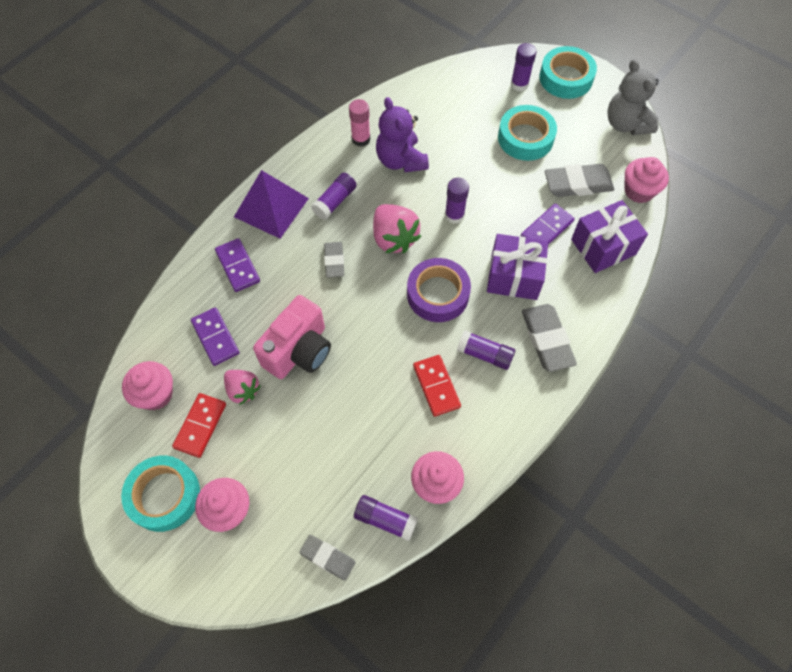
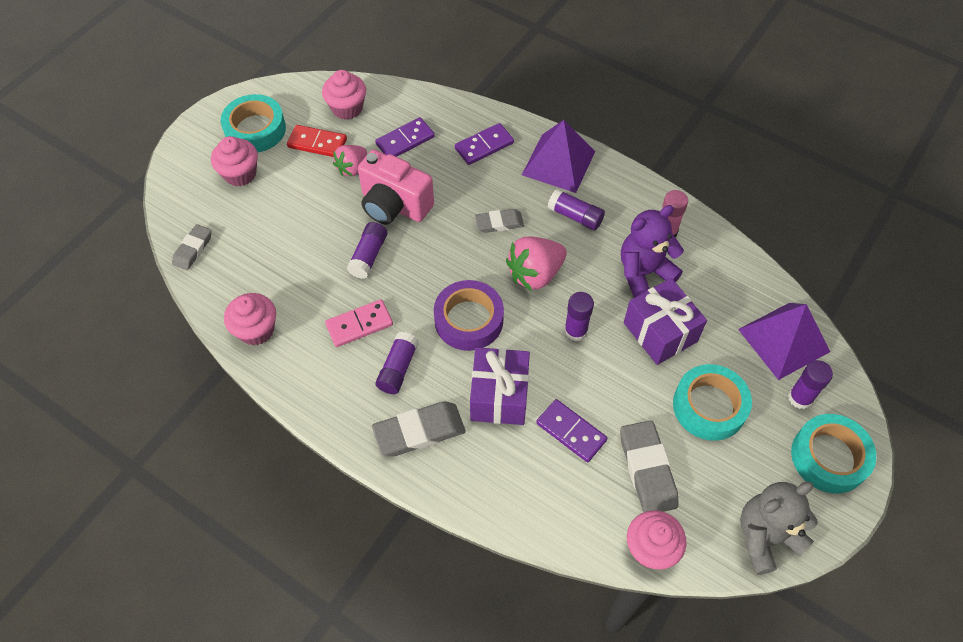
camera: 85 degrees right, 5 degrees down
purple glue stick [354,495,418,541] -> purple glue stick moved to [347,222,387,279]
red domino [413,355,461,417] -> pink domino [325,299,393,347]
purple gift [571,200,648,273] -> purple gift moved to [624,278,707,365]
none -> purple pyramid [738,303,830,380]

